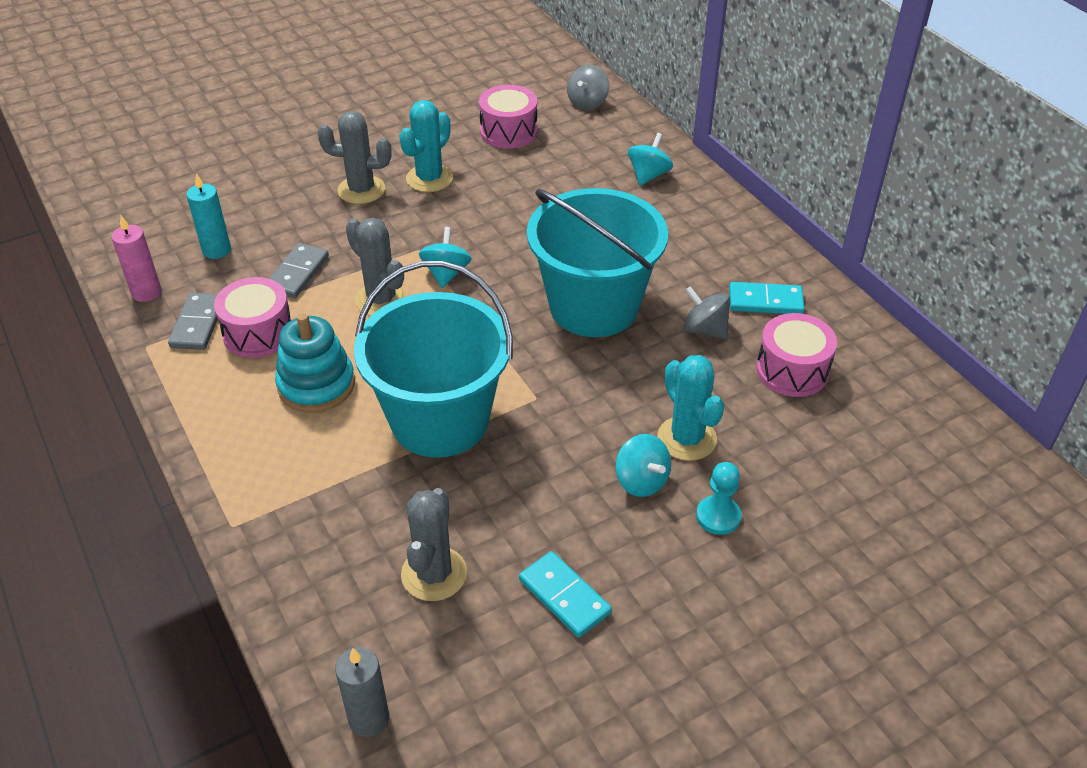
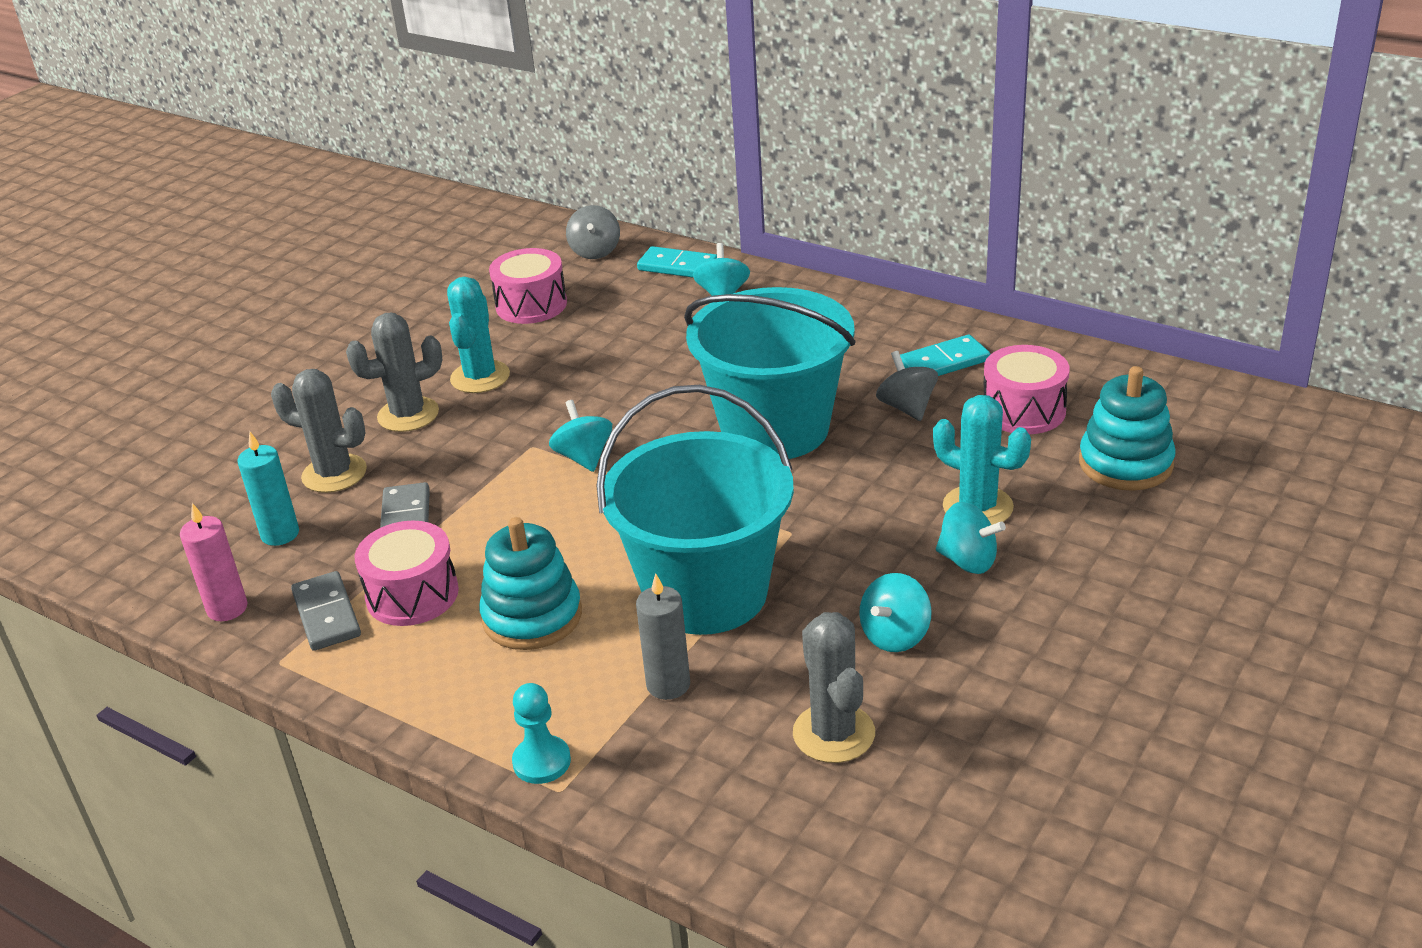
camera: 25 degrees left, 10 degrees down
grey candle [335,647,389,737] -> grey candle moved to [636,573,690,700]
grey cactus [346,218,408,316] -> grey cactus moved to [271,369,367,493]
turquoise domino [519,551,612,638] -> turquoise domino moved to [637,246,717,278]
grey spinning top [684,286,730,339] -> grey spinning top turned 60 degrees clockwise [876,351,938,421]
turquoise pawn [696,462,741,535] -> turquoise pawn moved to [512,683,571,784]
none -> turquoise spinning top [859,573,932,652]
none -> turquoise stacking toy [1079,366,1176,491]

